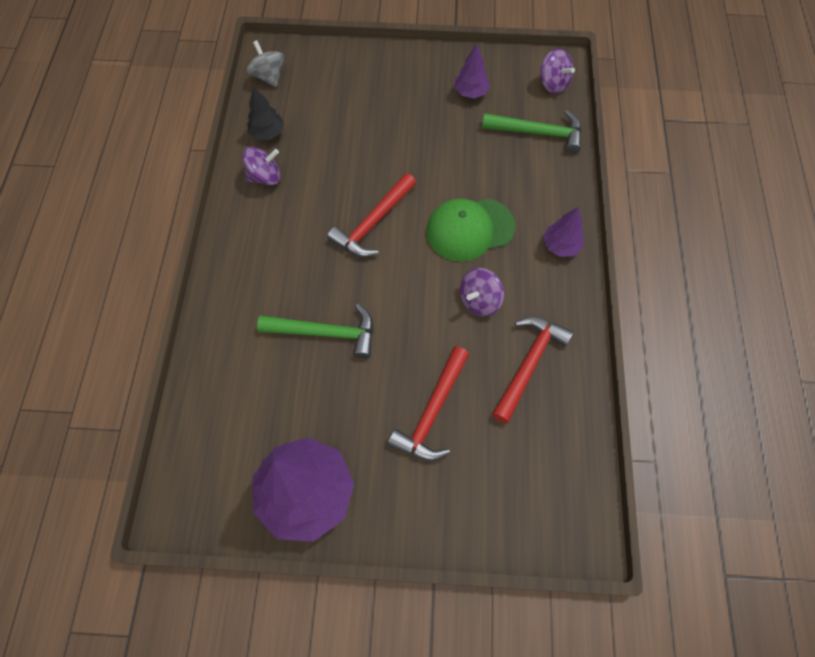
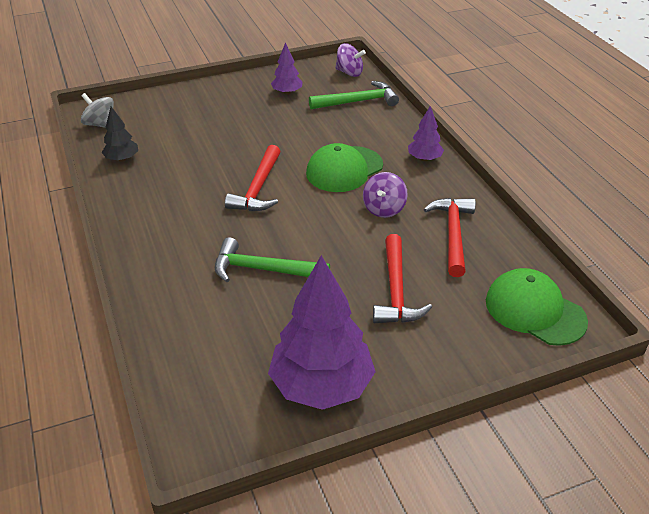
camera: 25 degrees left, 25 degrees down
purple spinning top [242,147,281,185] -> none
green hammer [257,304,373,359] -> green hammer turned 150 degrees counterclockwise [215,237,330,282]
none -> green cap [486,268,588,346]

